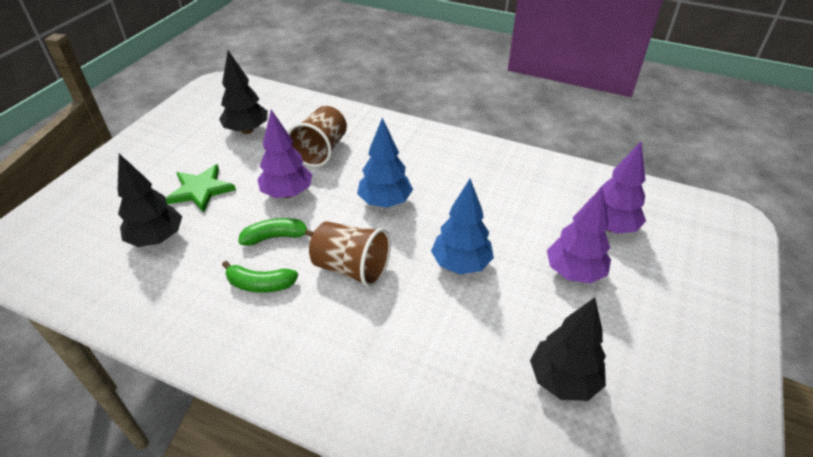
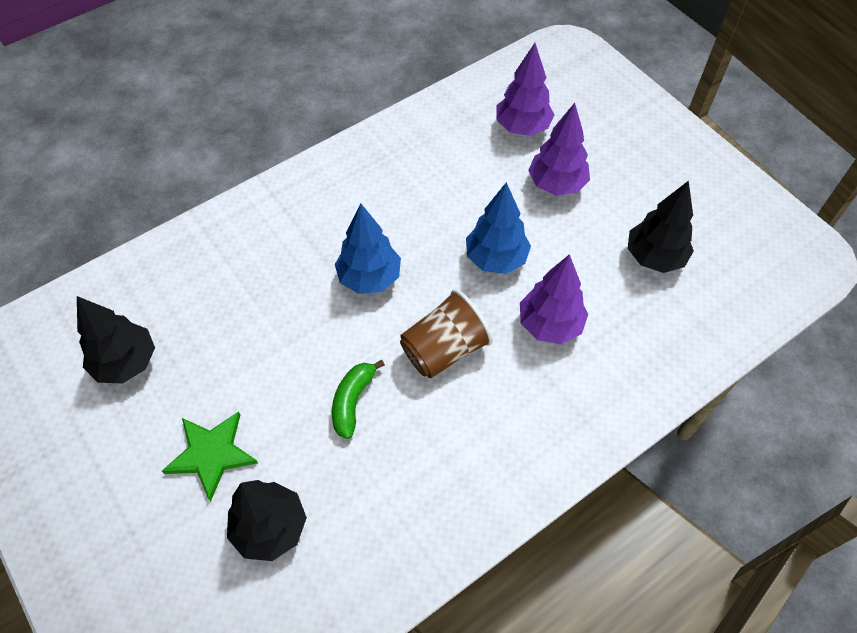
camera: 60 degrees left, 15 degrees up
green banana [222,261,298,293] -> none
purple tree [257,110,312,198] -> purple tree moved to [520,254,588,344]
brown cup [287,106,347,167] -> none

